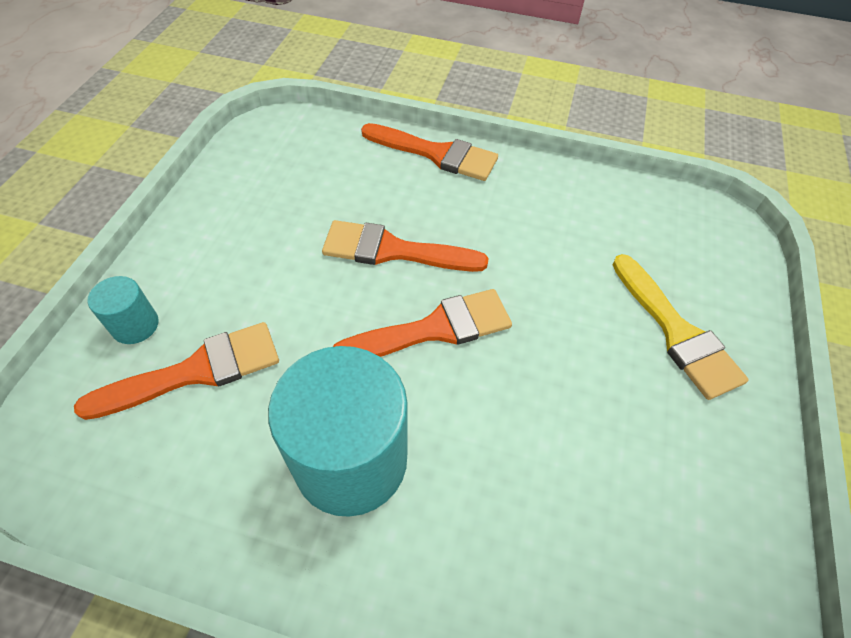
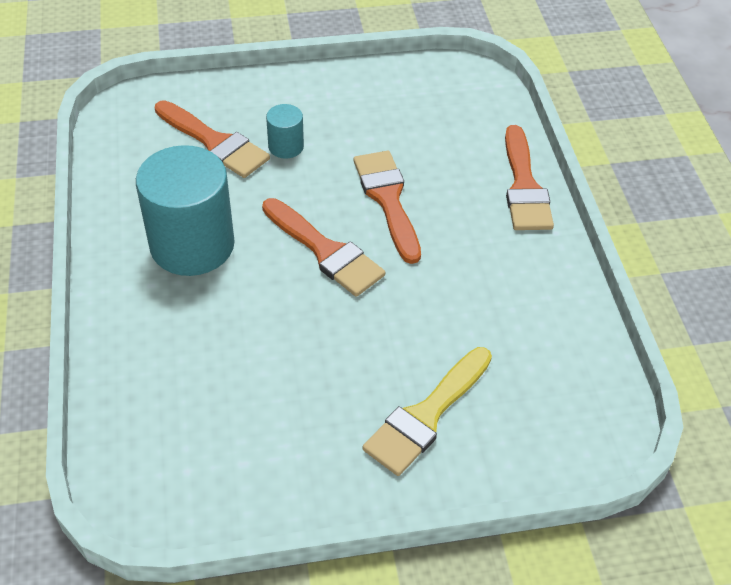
camera: 65 degrees right, 5 degrees down
turquoise cylinder [88,276,159,344] -> turquoise cylinder moved to [266,104,304,159]

